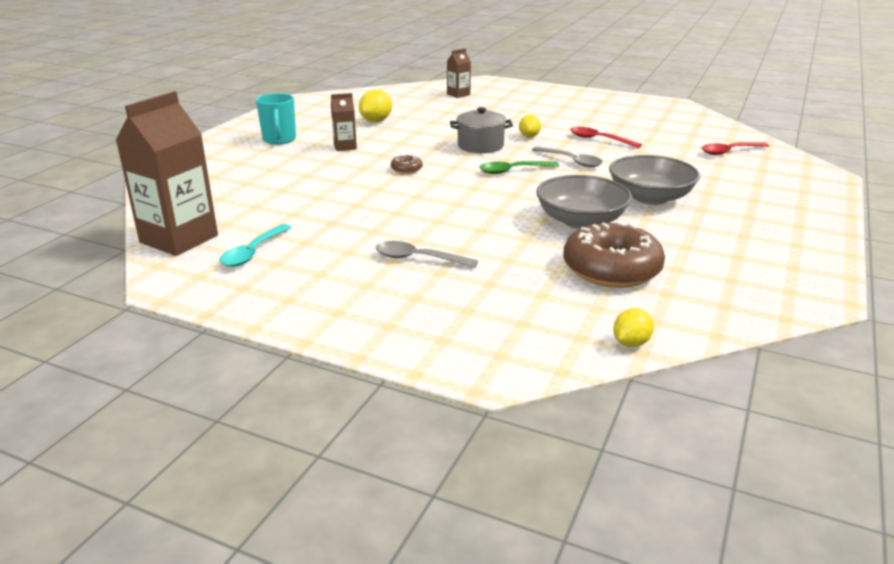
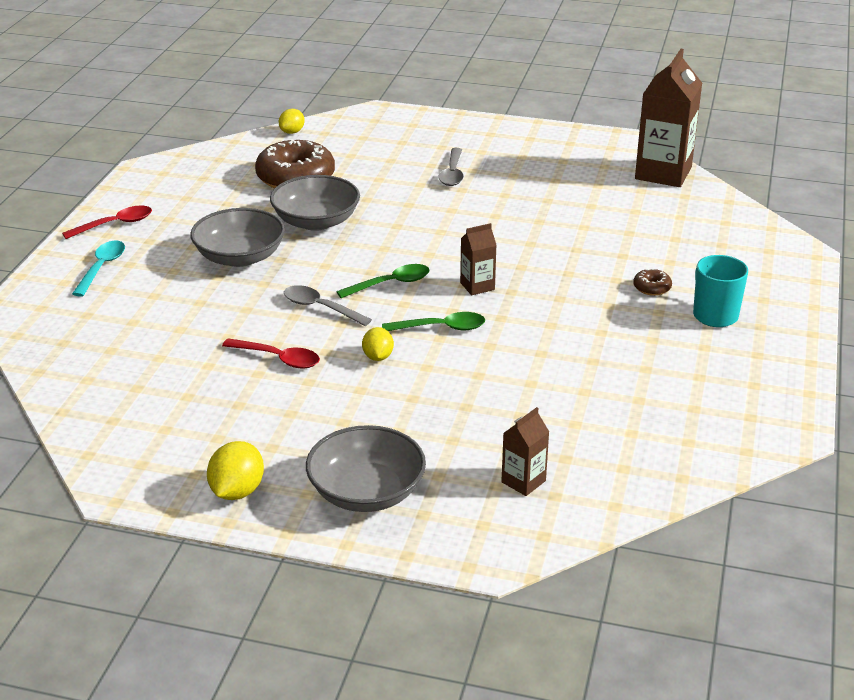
camera: 170 degrees right, 5 degrees up
turquoise spoon [219,224,291,267] -> turquoise spoon moved to [72,241,125,297]
brown carton [331,93,357,151] -> brown carton moved to [460,223,497,295]
yellow lemon [359,90,392,122] -> yellow lemon moved to [207,441,264,500]
grey spoon [375,241,478,268] -> grey spoon turned 90 degrees clockwise [438,148,464,186]
brown donut [391,155,423,174] -> brown donut moved to [633,268,672,296]
grey pot [450,107,513,153] -> green spoon [382,312,485,331]
red spoon [701,142,769,155] -> red spoon moved to [62,205,152,239]
none -> grey bowl [306,425,426,512]

